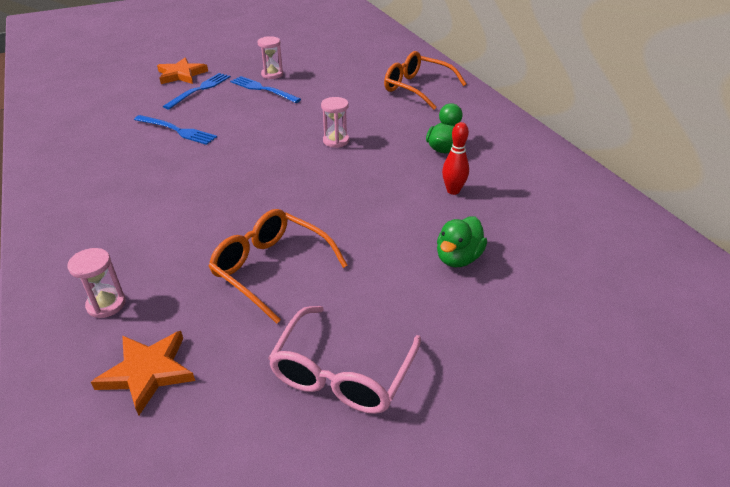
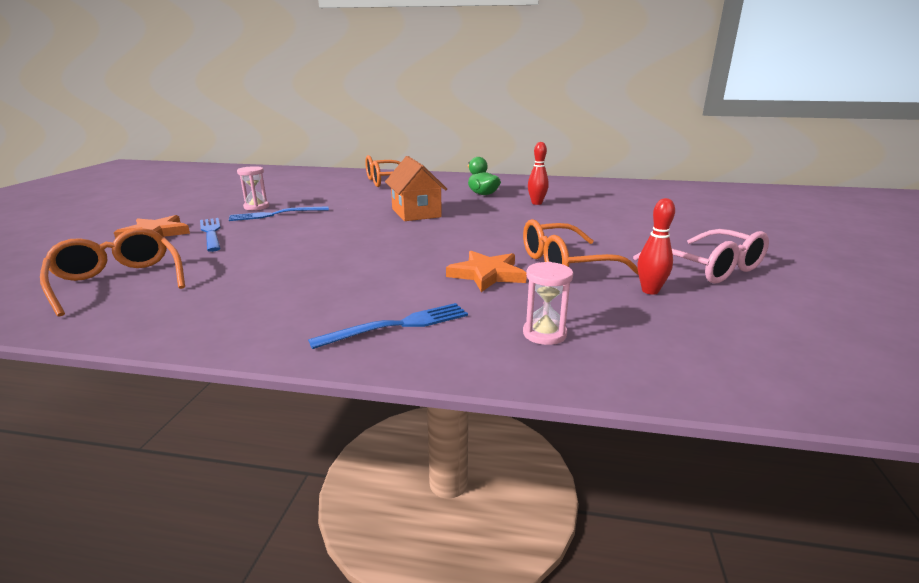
camera: 55 degrees left, 15 degrees down
orange star [91,331,195,416] -> orange star moved to [446,251,527,292]
blue fork [134,115,217,145] -> blue fork moved to [308,303,468,349]
pink hourglass [321,97,349,148] -> orange house [385,156,447,221]
green duck [437,216,487,267] -> none
none -> orange glasses [40,228,185,317]
none -> red bowling pin [637,198,675,295]

